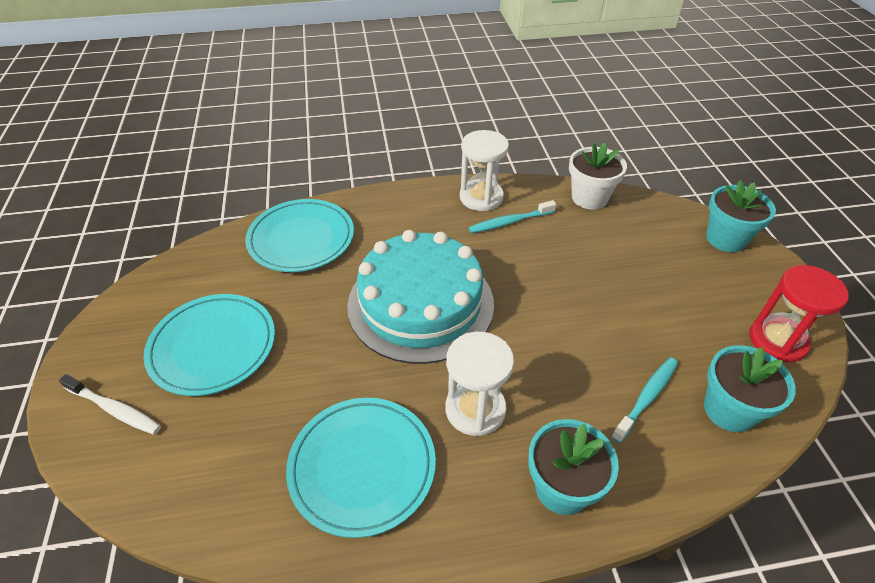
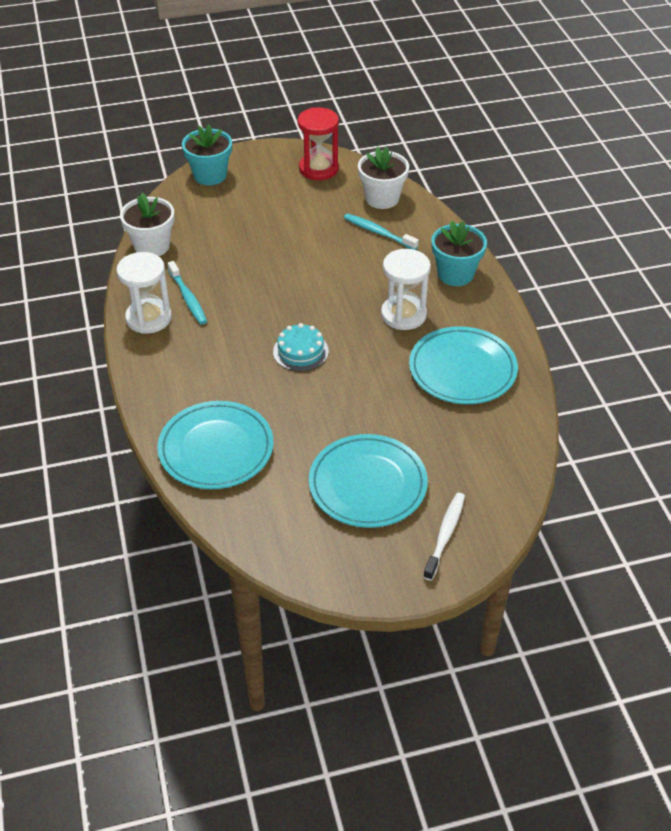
camera: 95 degrees left, 0 degrees up
turquoise cake [347,230,494,364] -> turquoise cake [273,323,329,372], size x0.42
turquoise flower pot [704,345,796,432] -> white flower pot [358,147,409,209]

